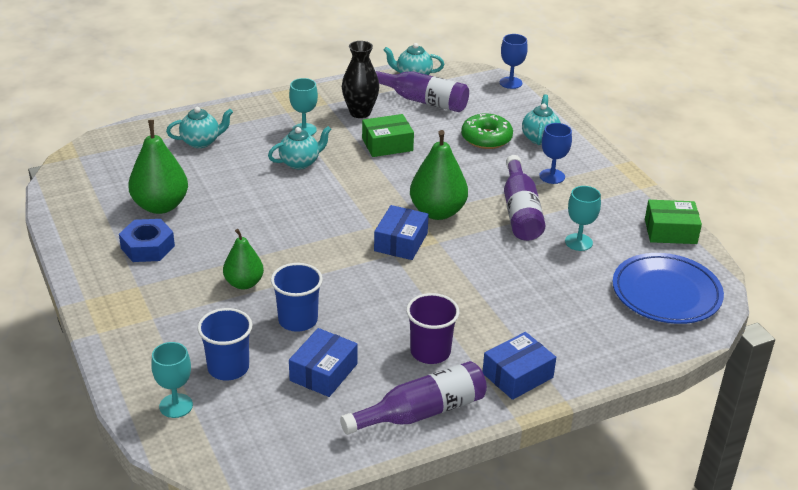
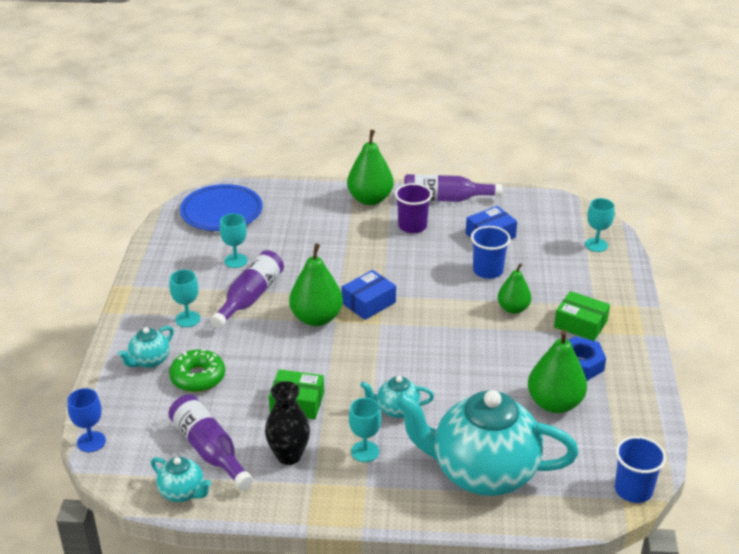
camera: 150 degrees left, 0 degrees up
turquoise teapot [166,107,233,148] -> turquoise teapot [395,390,578,496], size x2.33
blue cup [197,308,253,380] -> blue cup moved to [615,436,666,503]
blue box [483,332,556,400] -> green pear [347,130,394,205]
blue goblet [539,123,572,184] -> turquoise goblet [169,270,200,327]
green box [645,200,702,244] -> green box moved to [554,291,610,341]

